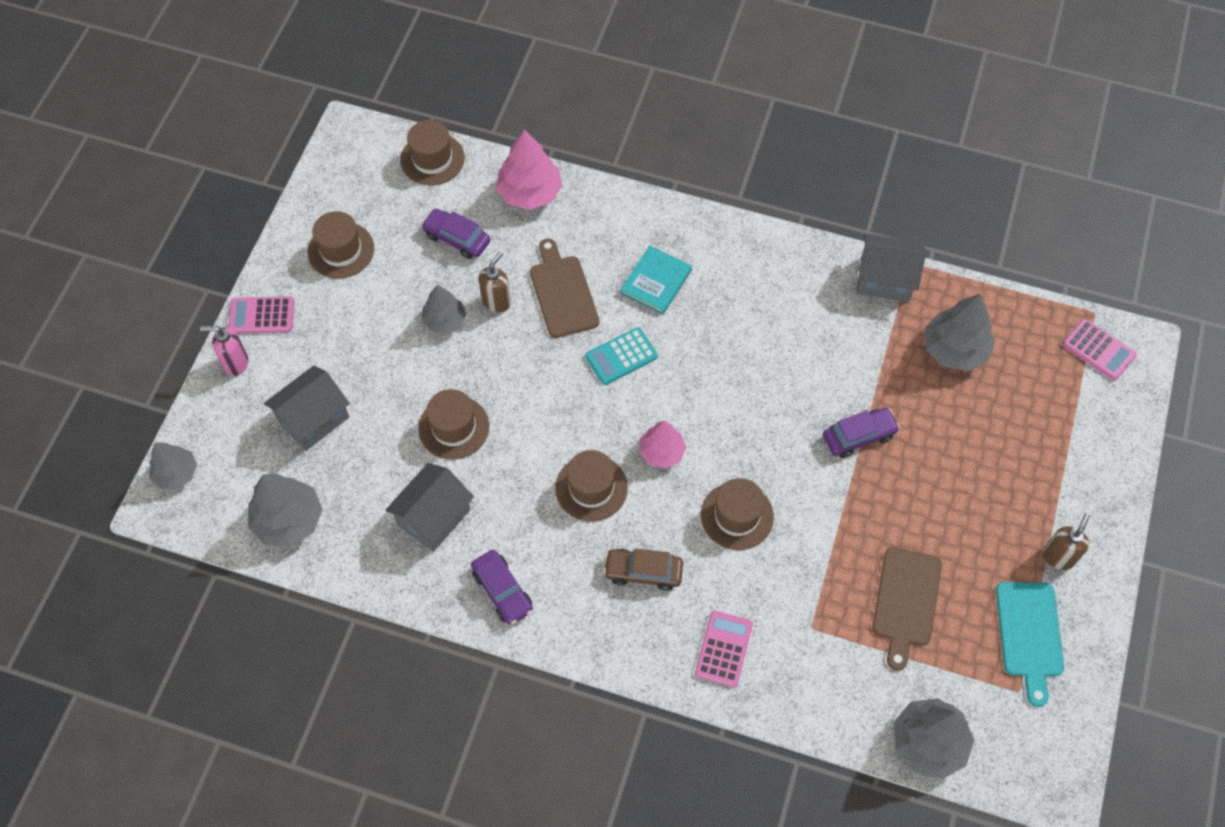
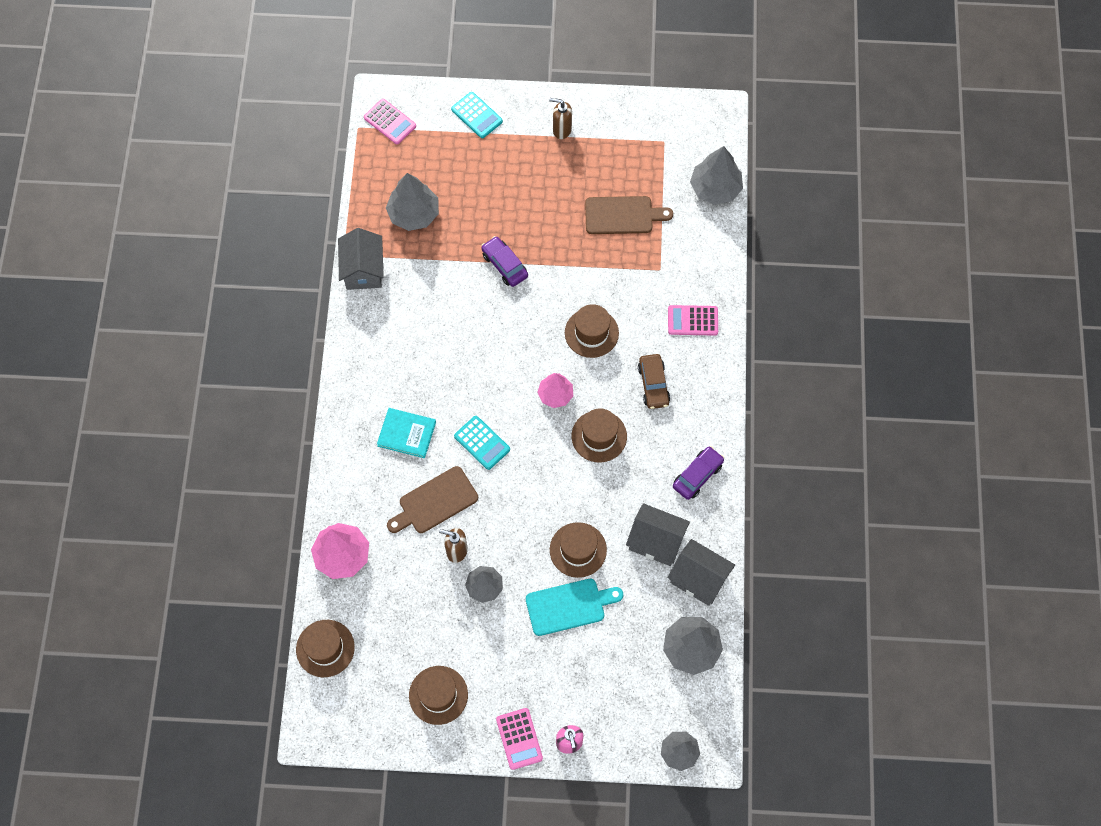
camera: 105 degrees left, 5 degrees up
grey house [264,366,350,451] -> grey house moved to [668,539,735,606]
purple car [421,209,490,259] -> none
turquoise cutting board [996,582,1064,707] -> turquoise cutting board moved to [526,579,623,636]
pink calculator [1063,318,1137,381] -> pink calculator turned 105 degrees clockwise [364,99,416,144]
none -> turquoise calculator [451,92,503,138]

